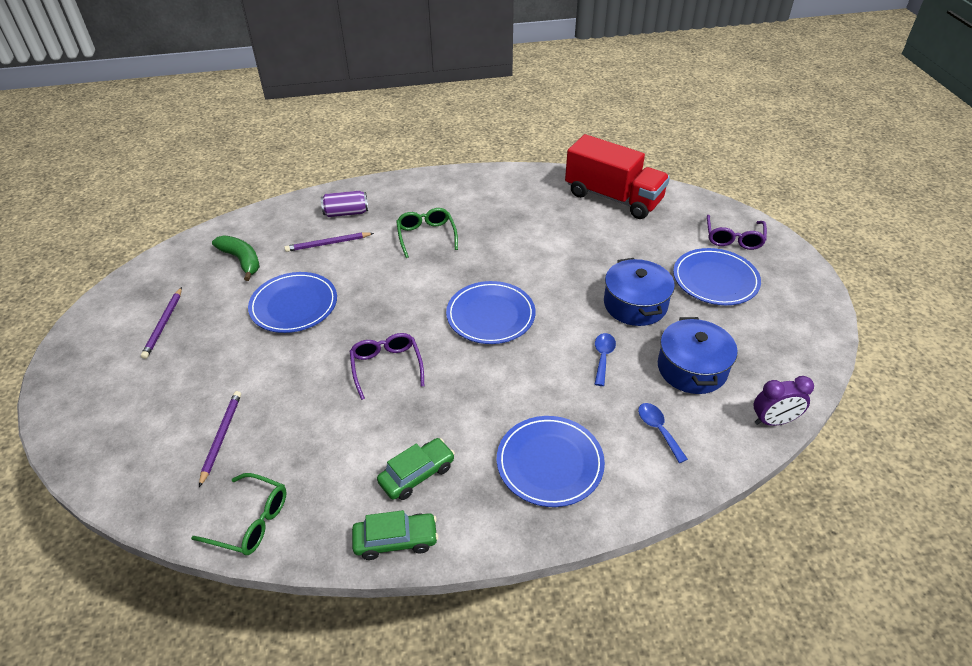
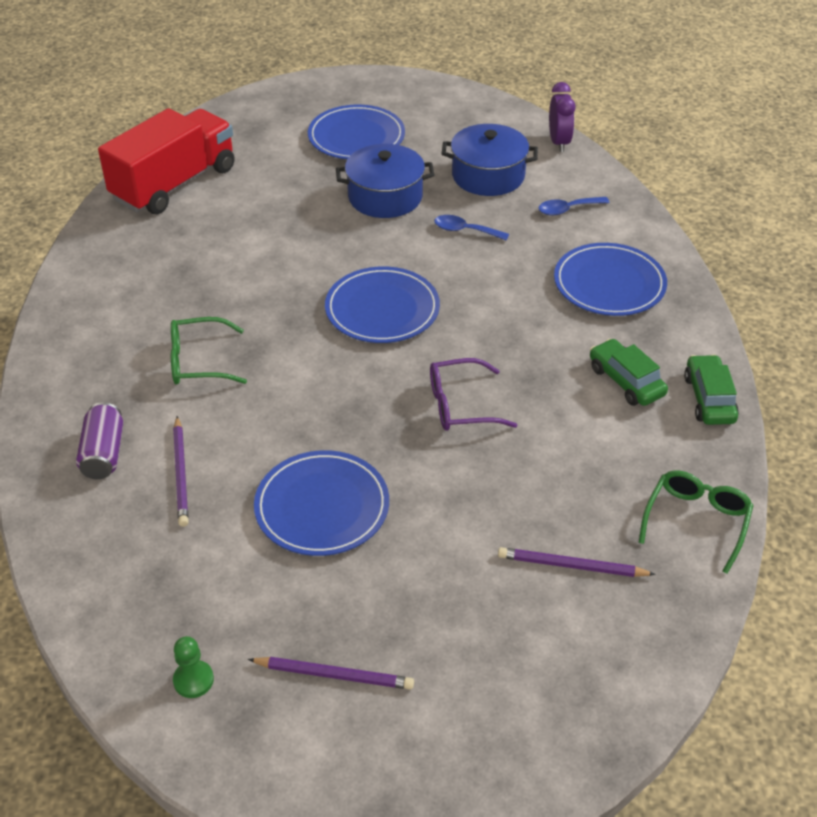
camera: 85 degrees left, 0 degrees up
green banana [212,236,260,281] -> none
purple glasses [707,215,767,250] -> none
none -> green pawn [173,636,214,698]

